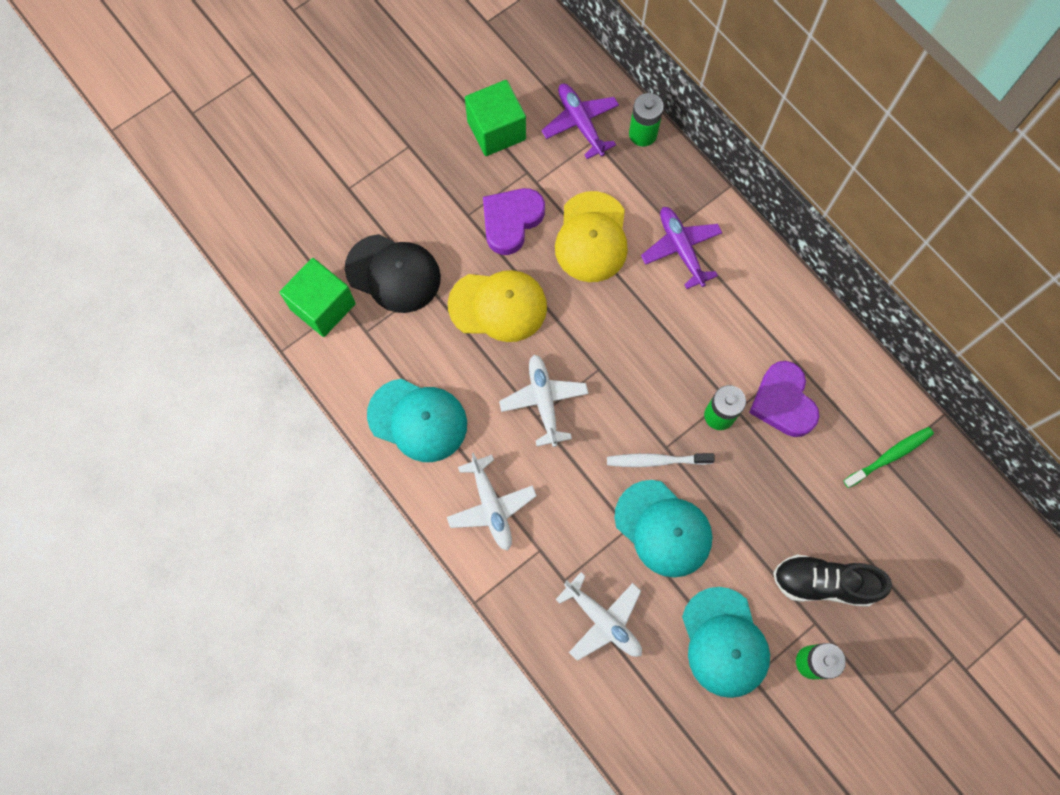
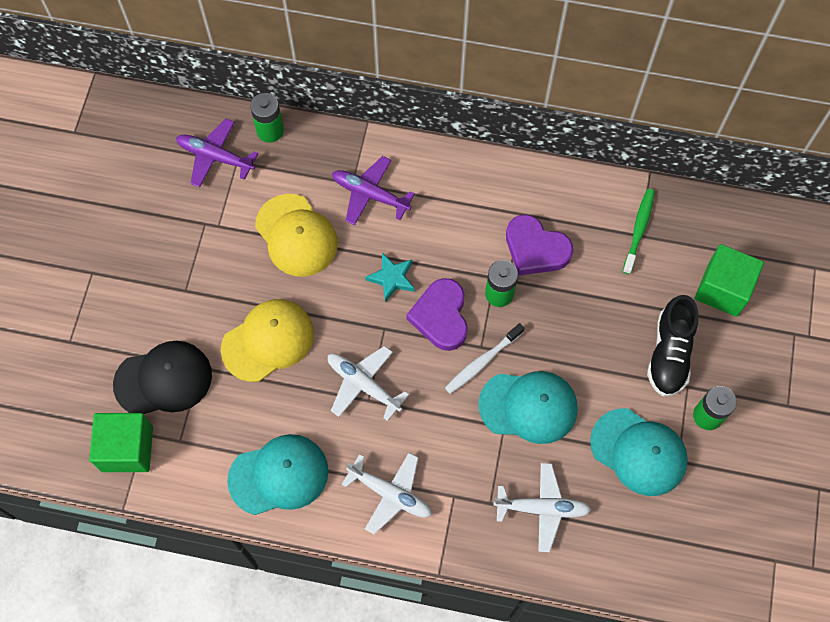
camera: 40 degrees left, 5 degrees down
green cube [465,80,526,156] -> green cube moved to [695,244,764,317]
purple heart [483,188,545,255] -> purple heart moved to [407,278,468,351]
black shoe [773,554,892,607] -> black shoe turned 45 degrees counterclockwise [647,295,698,397]
none -> turquoise star [365,253,415,303]

